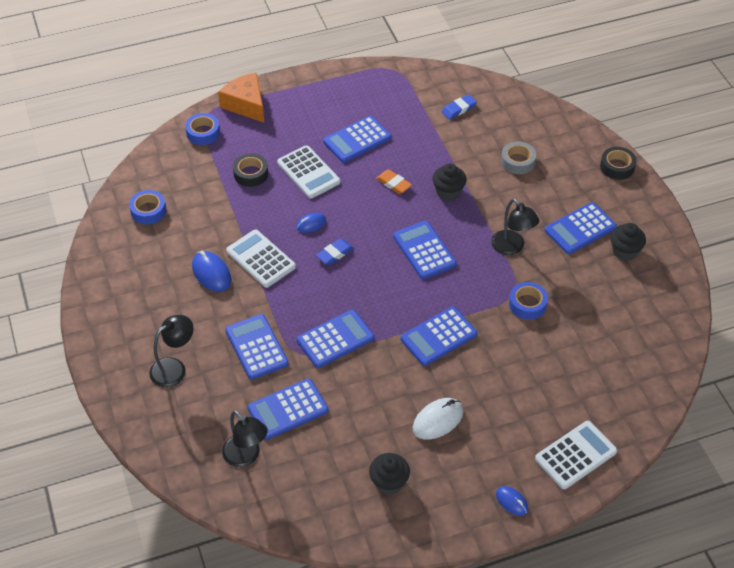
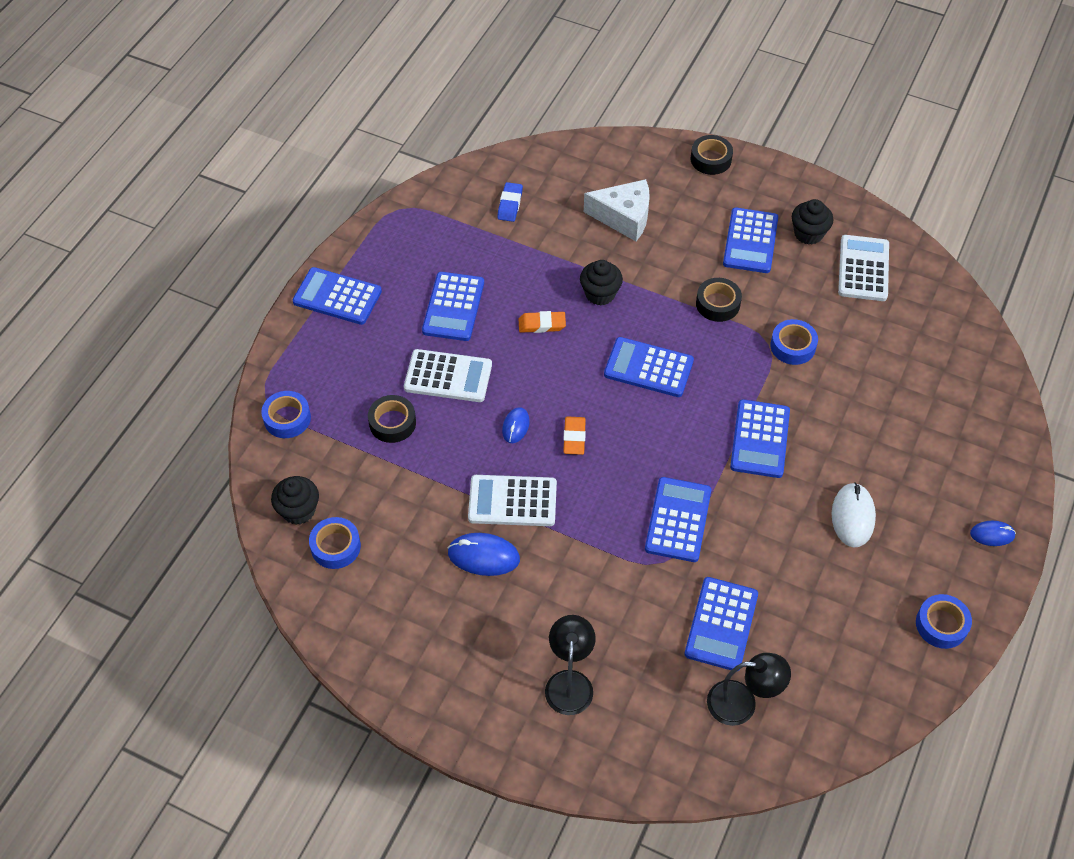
camera: 45 degrees left, 5 degrees up
orange cheese [218,73,264,123] -> none
blue calculator [225,314,289,380] -> blue calculator moved to [293,267,382,325]
blue eraser [316,239,354,265] -> orange eraser [563,416,586,455]
black cupcake [369,453,410,495] -> black cupcake moved to [271,476,319,525]
black lamp [491,199,540,255] -> black tape [696,278,742,322]
grey tape [501,141,536,174] -> white cheese [584,179,650,241]
white calculator [535,421,617,489] -> white calculator moved to [838,235,889,301]
none -> blue tape [916,594,972,649]

